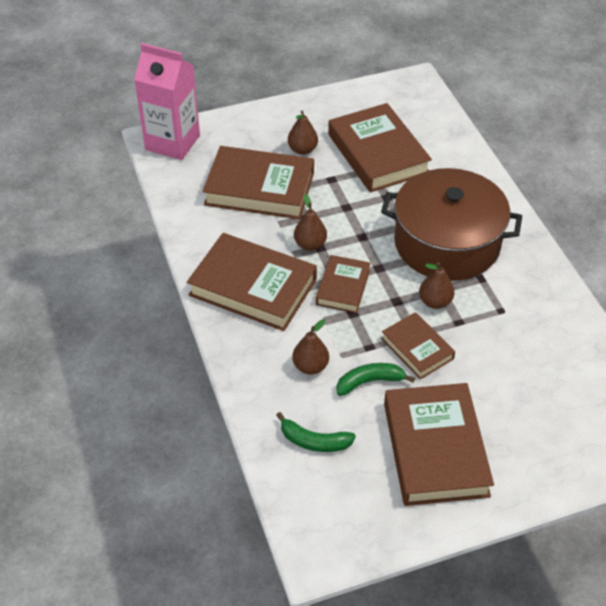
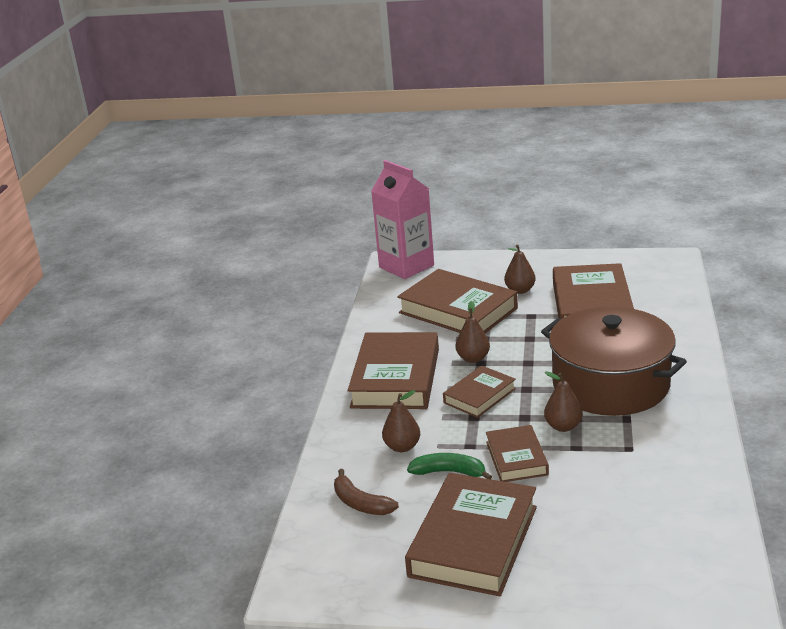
camera: 30 degrees right, 20 degrees down
brown book [187,233,317,331] -> brown book turned 45 degrees clockwise [348,332,439,409]
green banana [276,412,356,452] -> brown banana [334,469,399,515]

